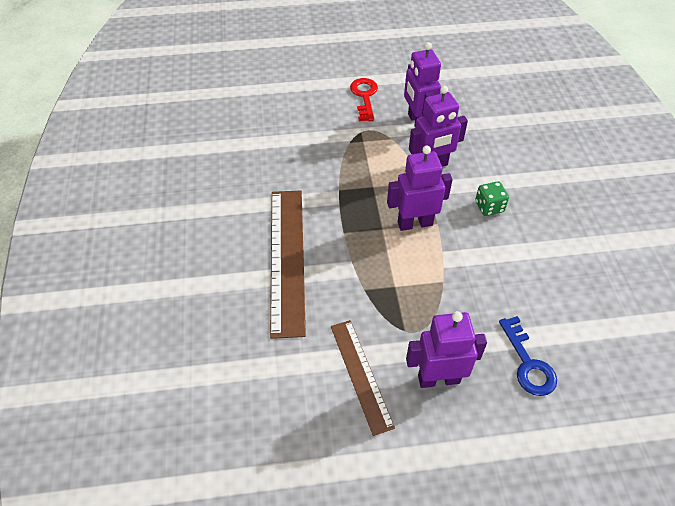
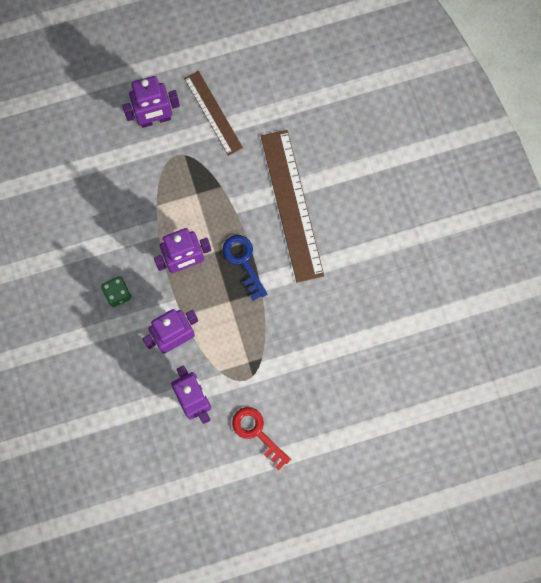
camera: 170 degrees right, 25 degrees up
red key [350,78,378,121] -> red key turned 150 degrees clockwise [232,407,291,471]
blue key [499,316,557,396] -> blue key moved to [222,235,267,301]

